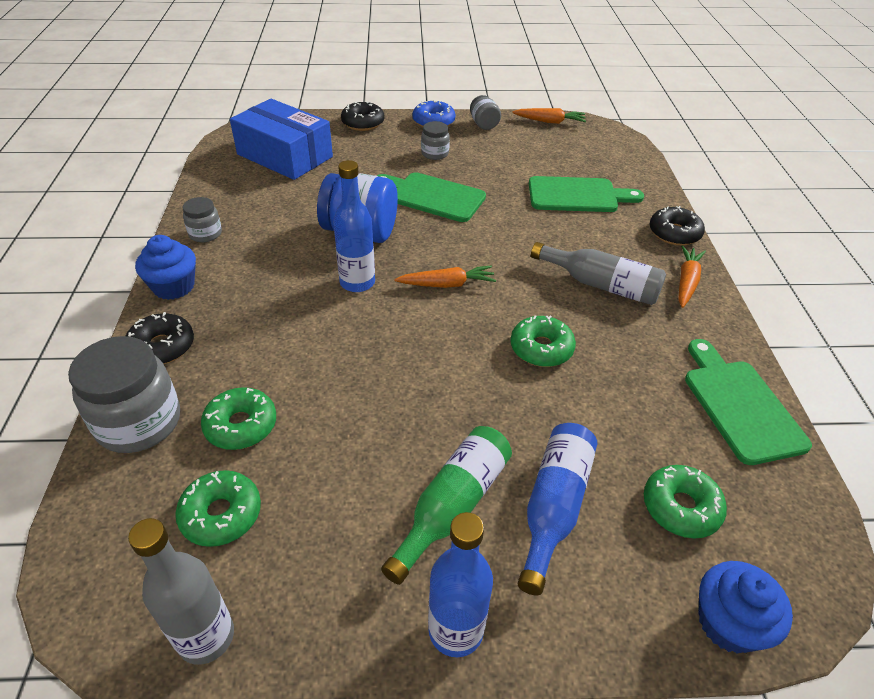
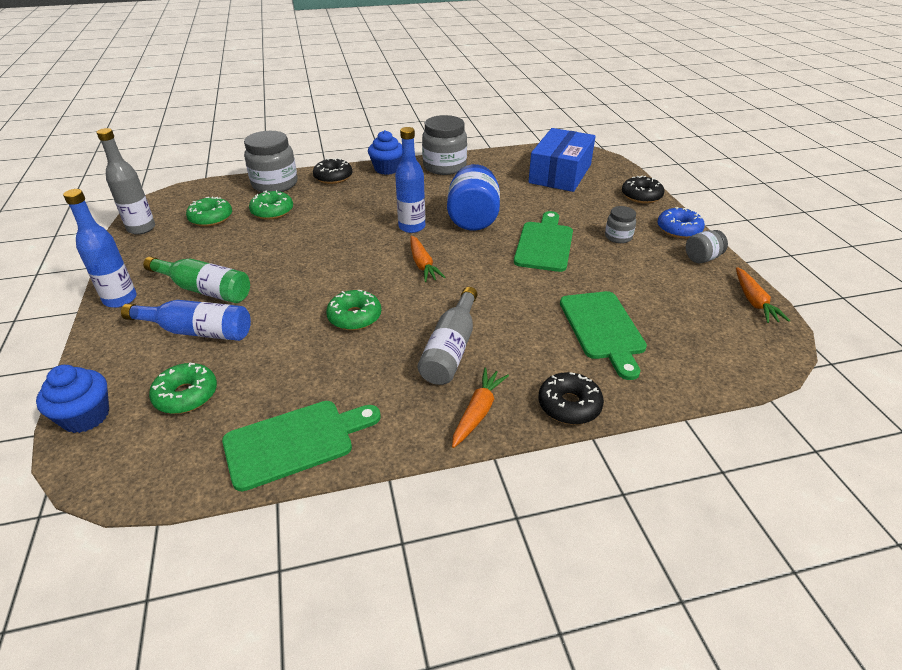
camera: 80 degrees right, 5 degrees down
grey jar [182,197,222,242] -> grey jar [422,115,467,175], size x1.91
orange carrot [678,245,706,308] -> orange carrot turned 75 degrees counterclockwise [452,368,509,448]

